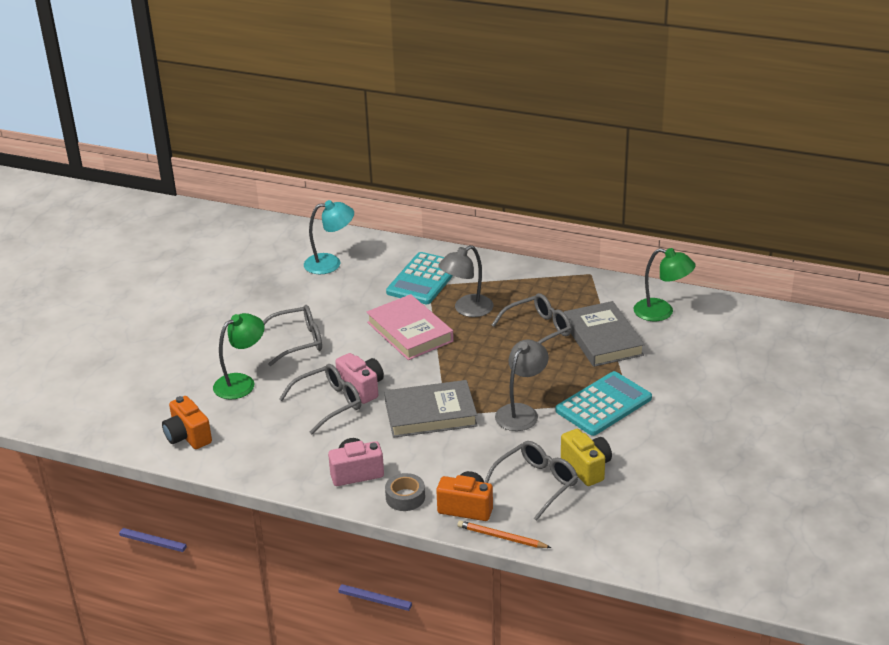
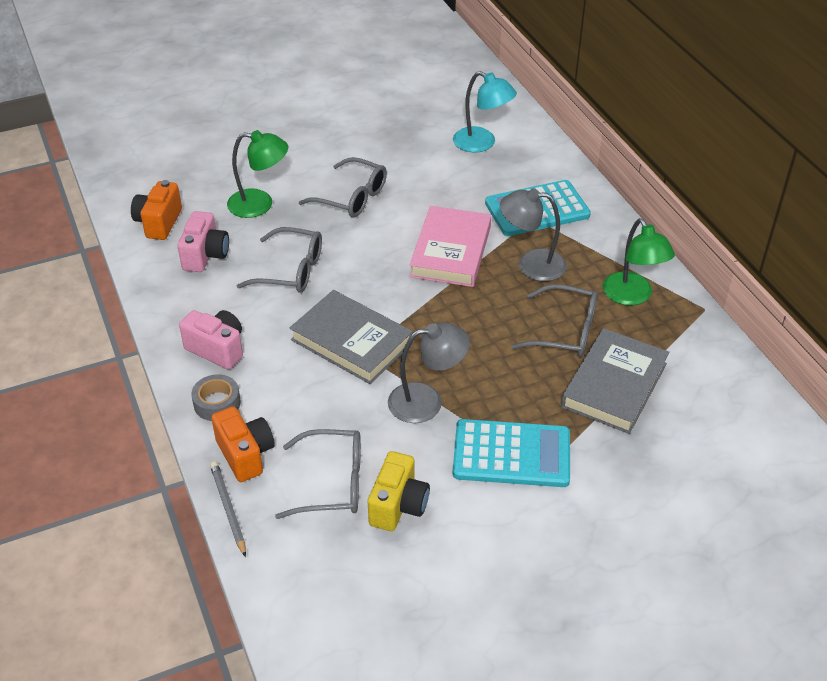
camera: 45 degrees right, 10 degrees up
pink camera [335,353,384,404] -> pink camera moved to [177,211,229,272]
orange pencil [457,521,551,548] -> grey pencil [210,461,246,557]
green lamp [633,248,696,321] -> green lamp moved to [603,218,675,305]

